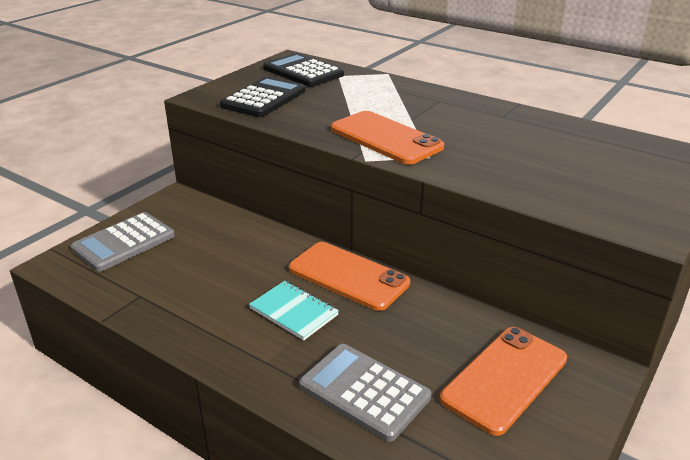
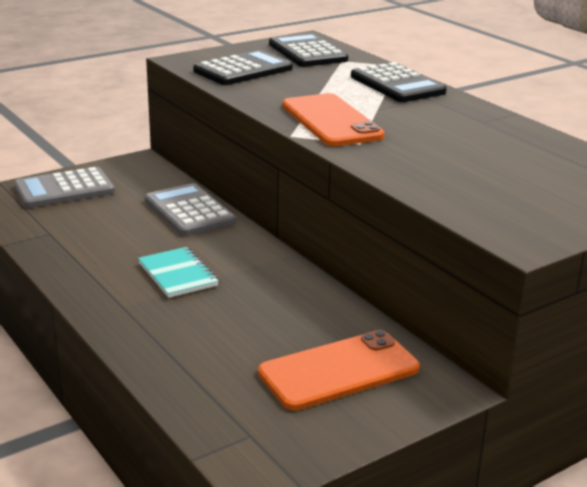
camera: 20 degrees right, 5 degrees down
orange phone [289,242,410,311] -> none
grey calculator [299,344,431,442] -> grey calculator moved to [145,183,236,236]
none -> black calculator [351,62,447,102]

